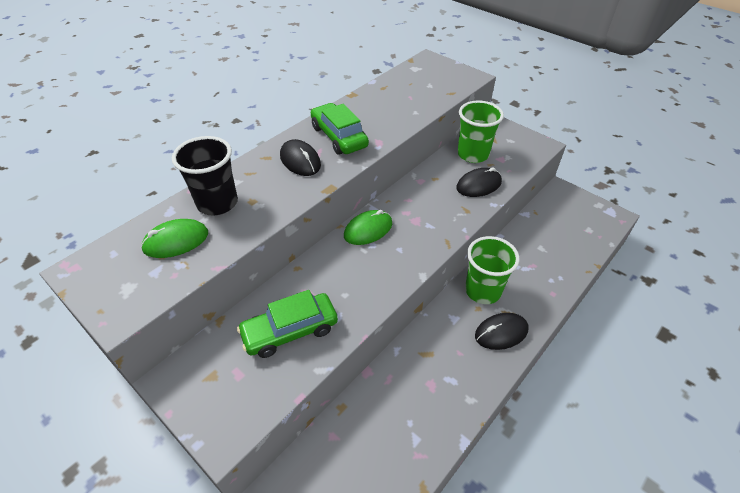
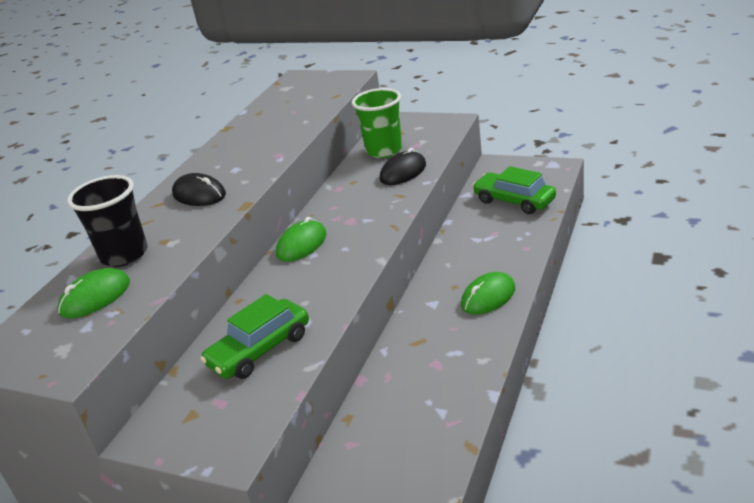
camera: 15 degrees left, 15 degrees down
green car [311,103,369,155] -> green car moved to [472,166,556,214]
green cup [465,236,520,304] -> none
black mouse [475,313,528,350] -> green mouse [461,272,515,315]

